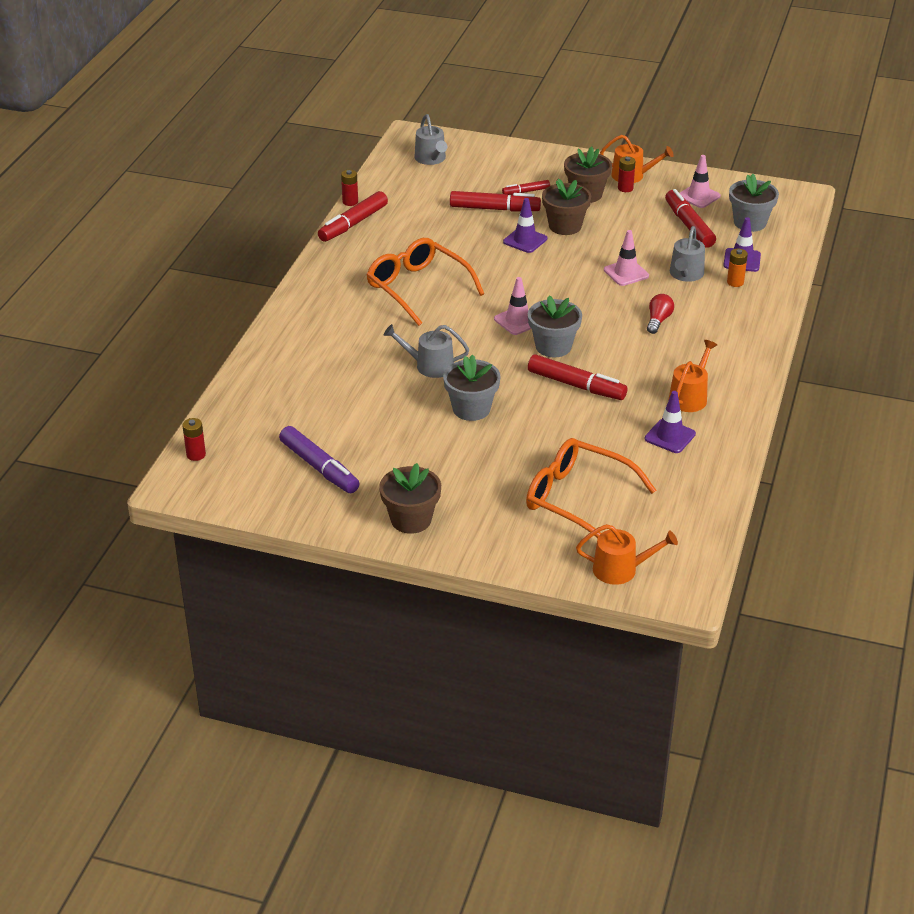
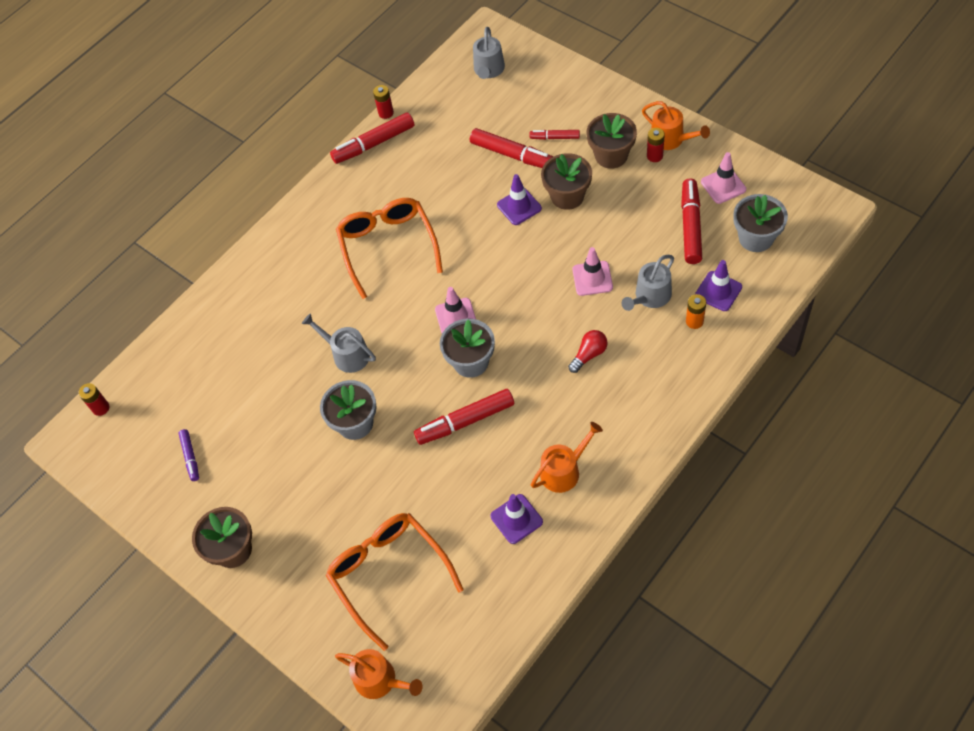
camera: 30 degrees right, 20 degrees up
purple marker [279,426,359,493] -> purple marker [178,429,199,481], size x0.55
red marker [528,354,627,400] -> red marker turned 105 degrees clockwise [414,389,514,445]

